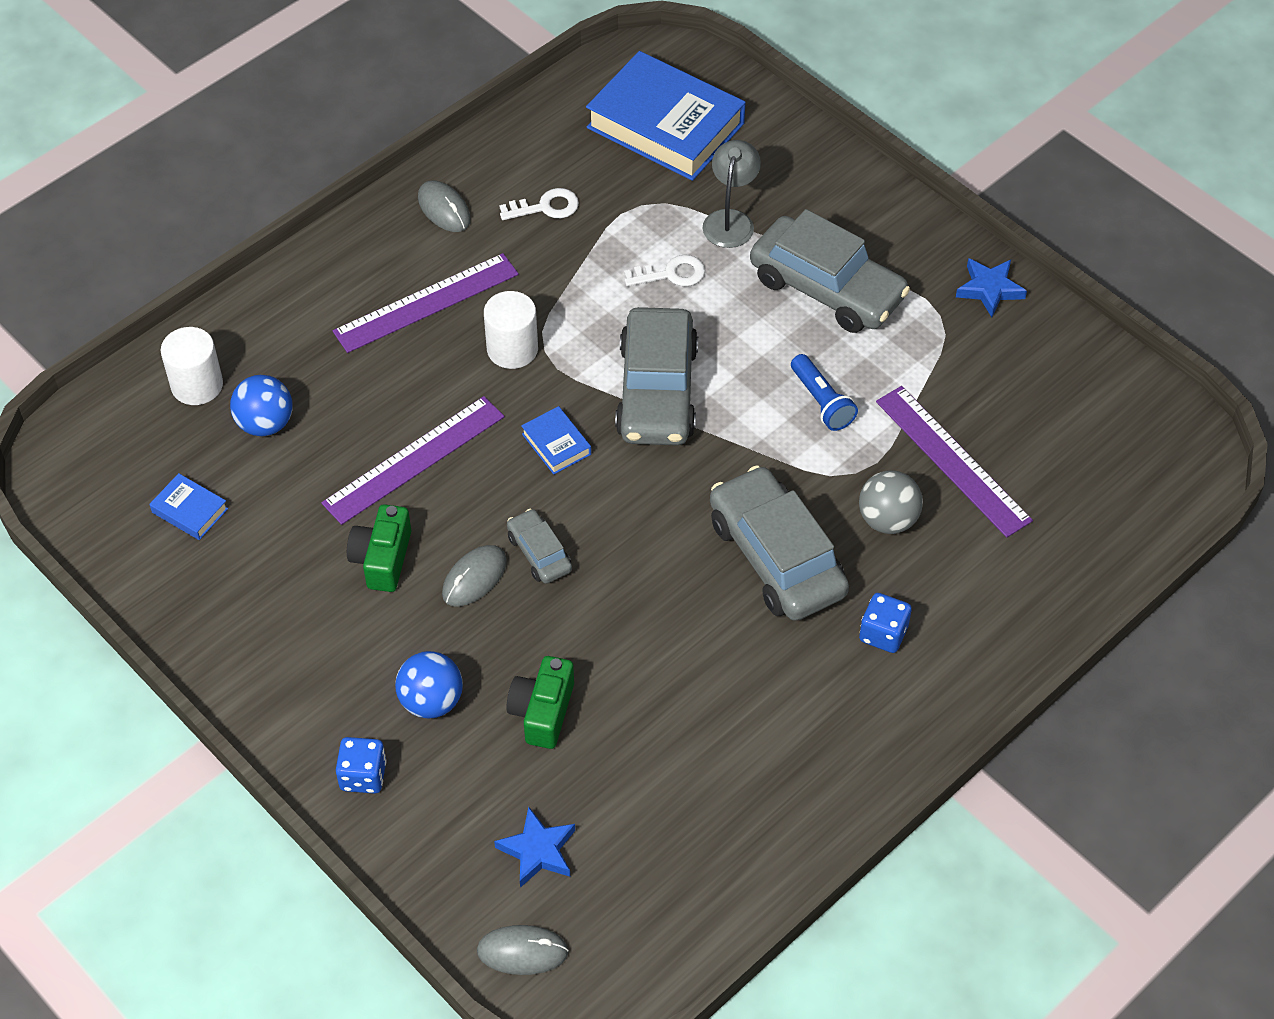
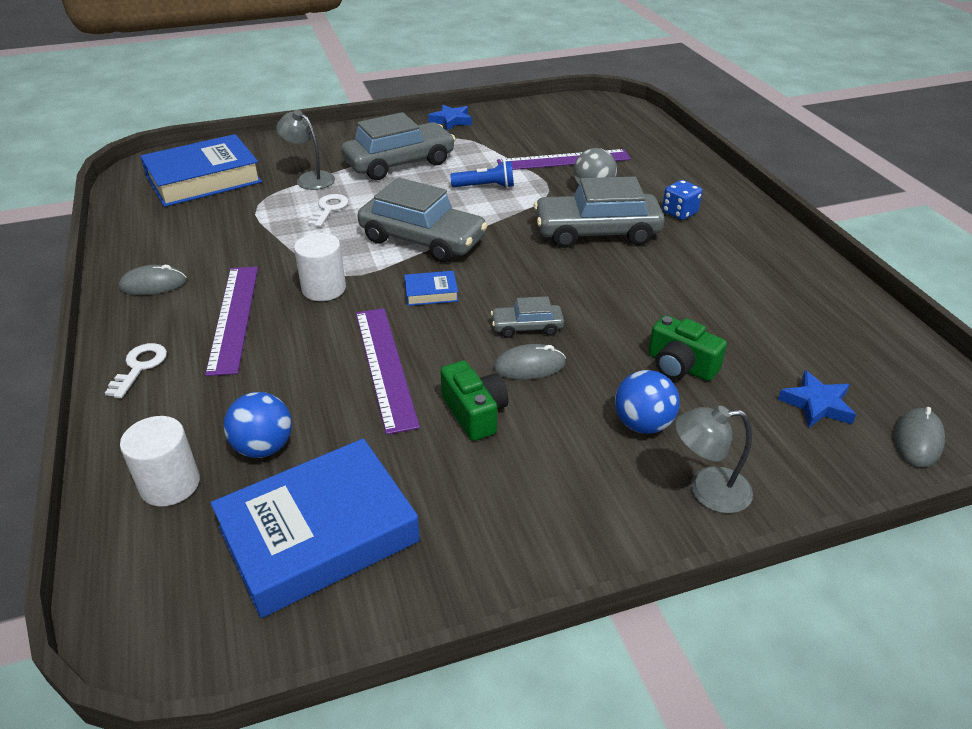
camera: 65 degrees left, 15 degrees down
blue book [149,473,228,540] -> blue book [211,438,420,618], size x2.36
blue dice [336,737,386,794] -> grey lamp [675,406,753,514]
green camera [347,504,411,592] -> green camera turned 150 degrees counterclockwise [440,361,509,441]
grey mouse [442,545,507,607] -> grey mouse turned 75 degrees counterclockwise [493,344,566,380]
white key [499,188,579,220] -> white key moved to [105,343,167,398]

